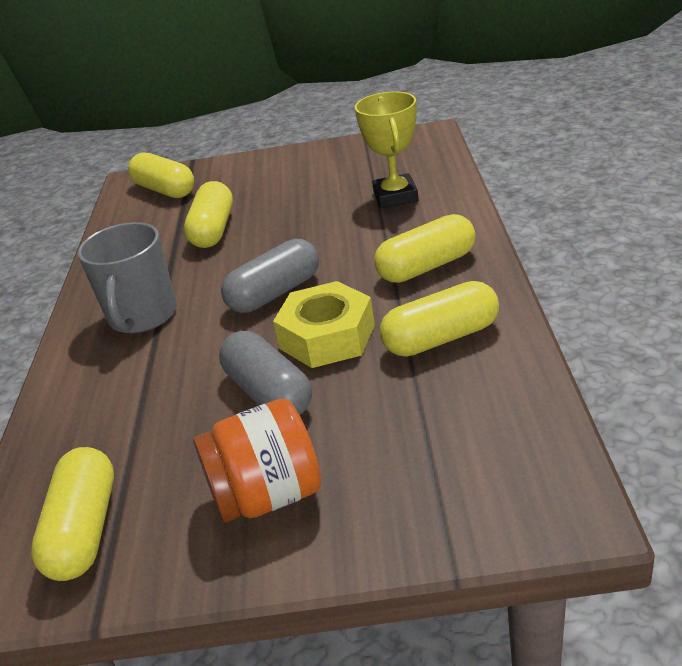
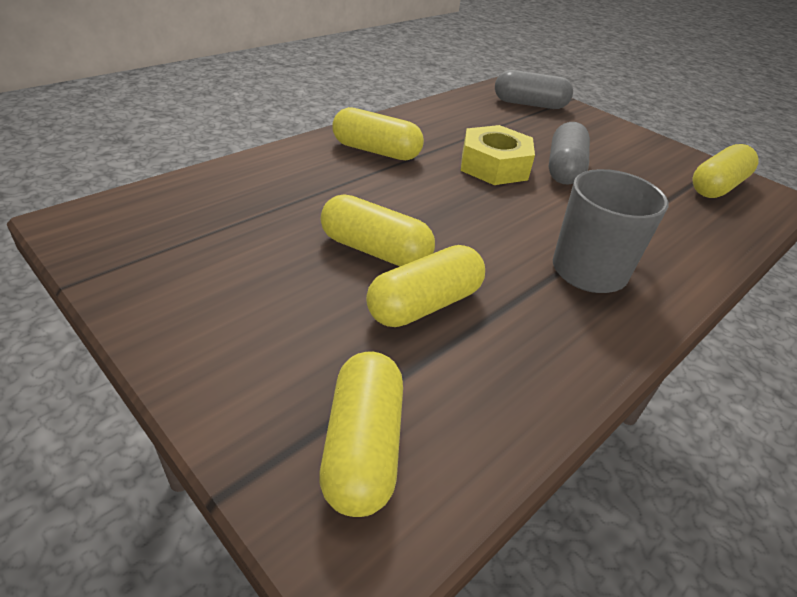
camera: 140 degrees left, 5 degrees up
orange jar [193,399,321,522] -> none
grey capsule [221,239,319,313] -> grey capsule moved to [495,70,573,109]
yellow trophy [355,91,418,208] -> none
yellow capsule [380,281,499,357] -> yellow capsule moved to [321,195,435,266]

